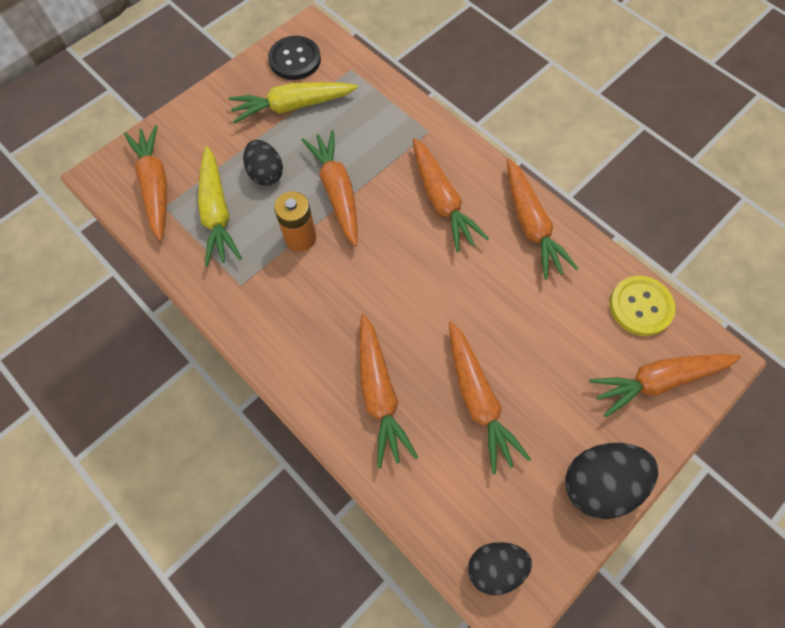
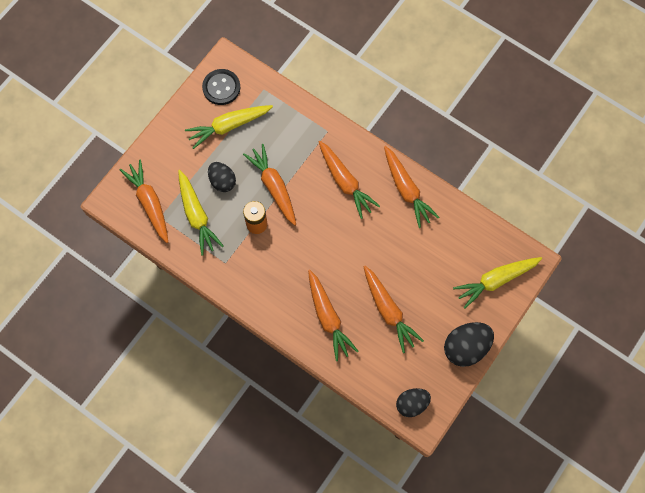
camera: 10 degrees left, 5 degrees up
orange carrot [589,354,741,417] -> yellow carrot [453,257,542,309]
yellow button [609,276,676,336] -> none

